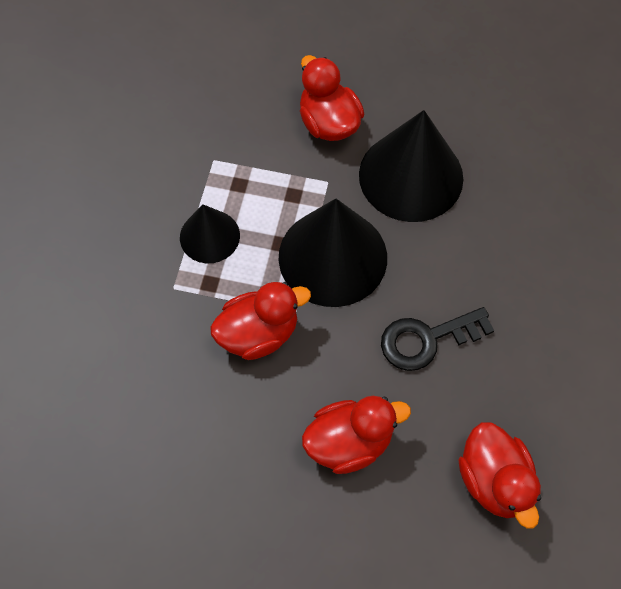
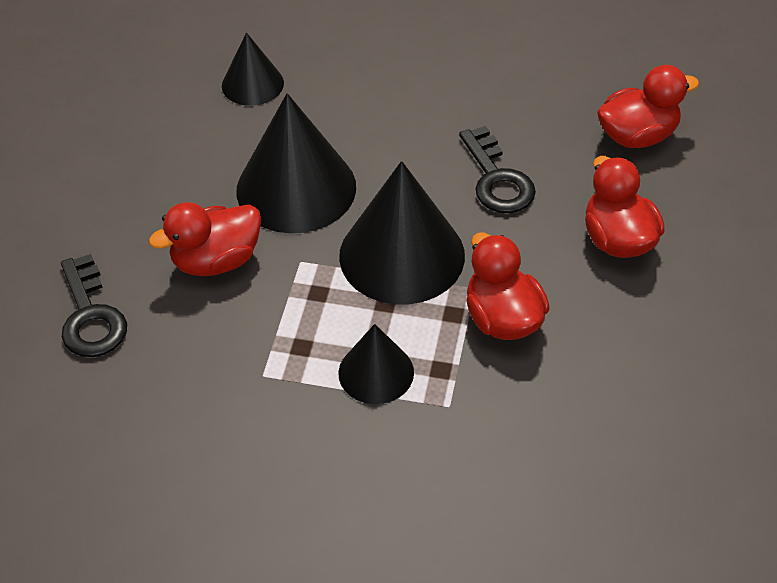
camera: 90 degrees left, 15 degrees down
none -> black key [61,254,127,357]
none -> black cone [222,32,284,106]

